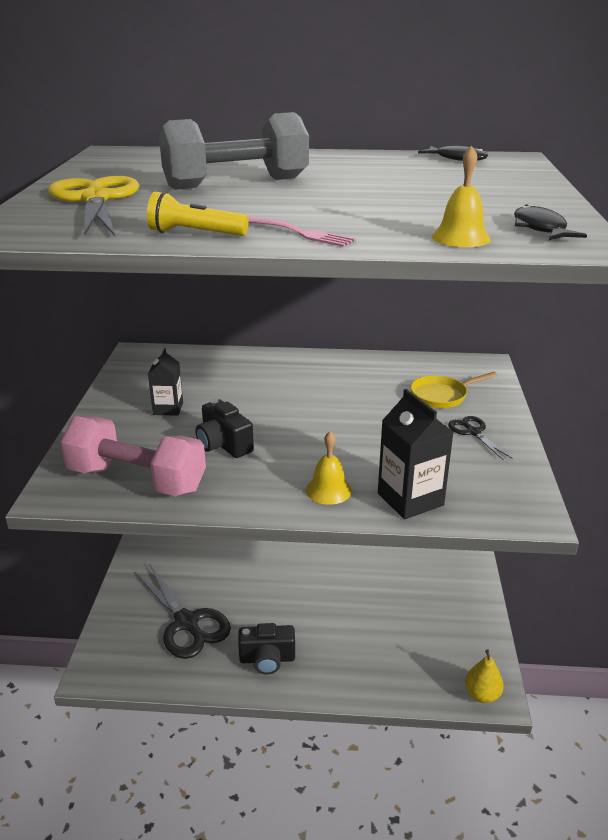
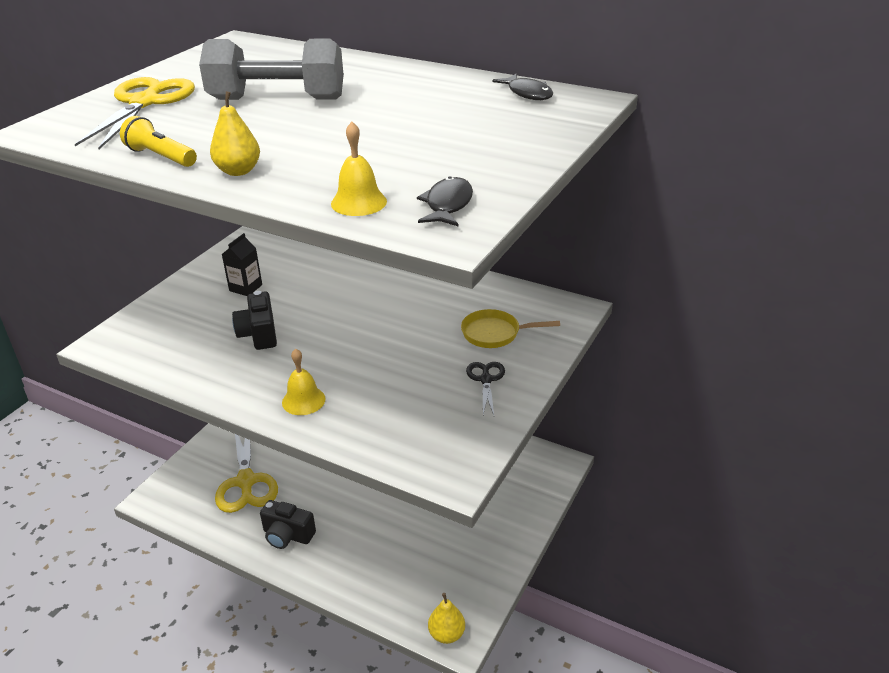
camera: 25 degrees right, 5 degrees up
pink dumbbell [60,416,206,496] -> none
black scissors [134,564,231,659] -> yellow scissors [215,434,278,513]
pink fork [248,217,356,247] -> yellow pear [210,91,260,176]
black carton [378,389,453,520] -> none

